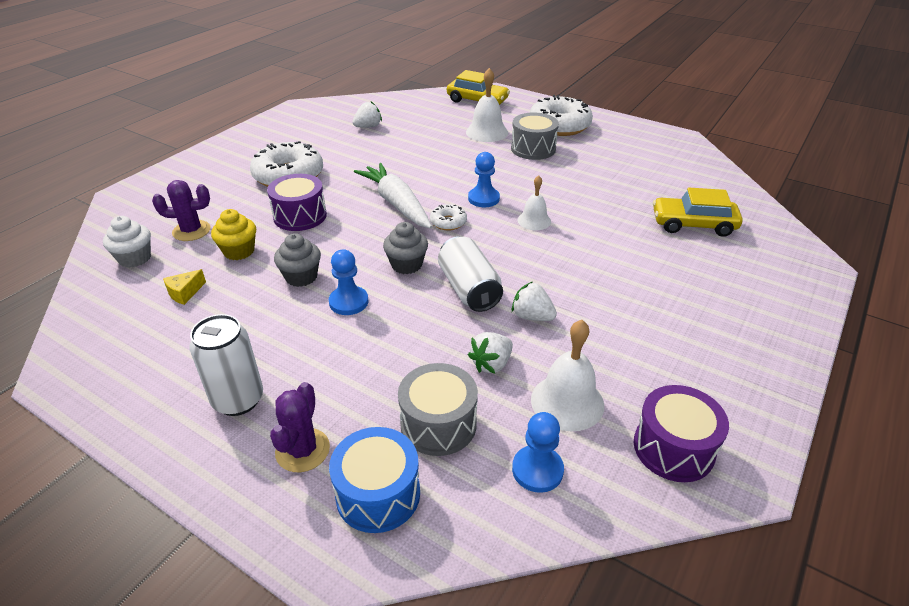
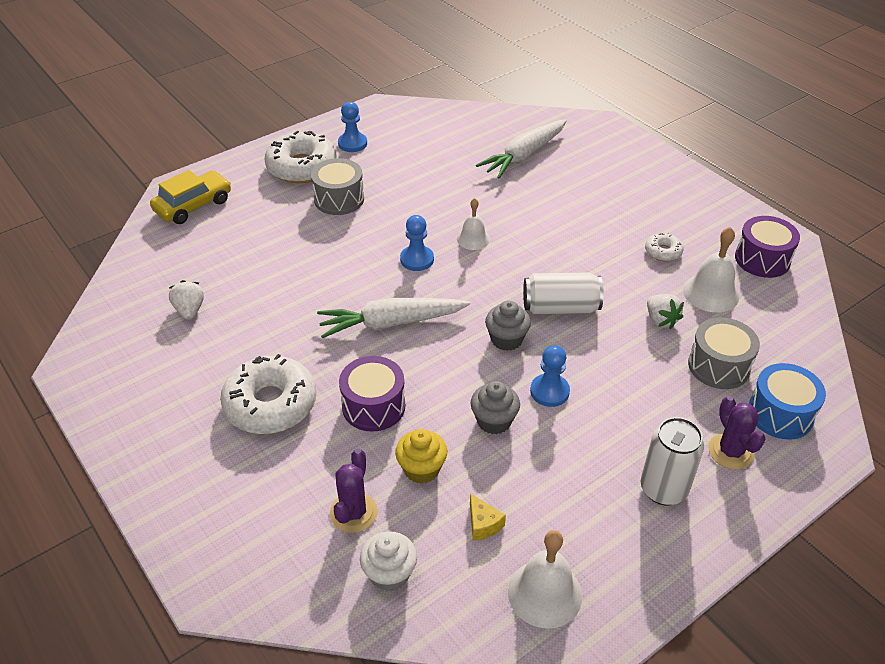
camera: 70 degrees left, 5 degrees up
purple cactus [270,382,330,472] -> purple cactus turned 45 degrees clockwise [708,396,765,470]
white donut [430,204,467,230] -> white donut moved to [645,232,684,262]
white bell [466,68,508,142] -> white bell moved to [508,530,582,629]
white strawberry [512,282,557,321] -> none
blue pawn [512,412,564,493] -> blue pawn moved to [338,102,367,152]
yellow car [653,188,743,237] -> white carrot [476,119,567,178]

